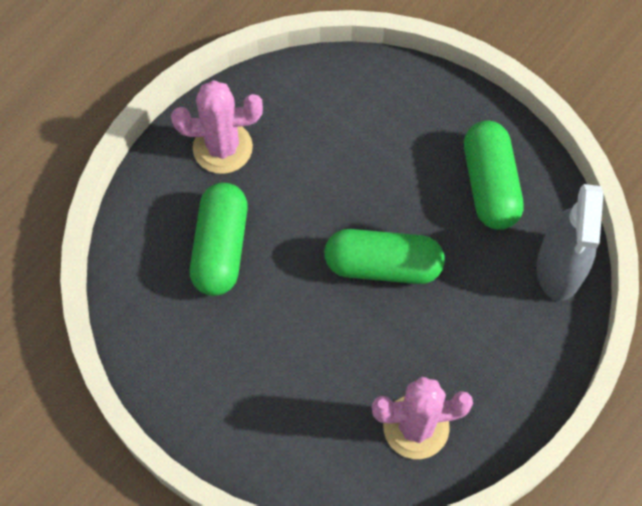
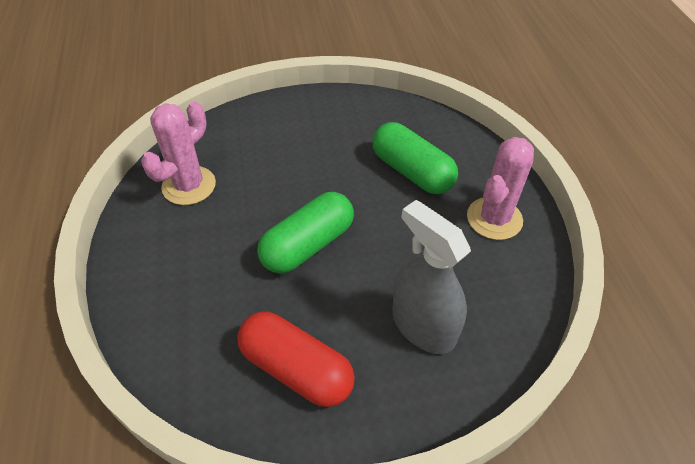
camera: 130 degrees right, 15 degrees down
green capsule [464,121,524,230] -> red capsule [237,312,355,407]
grey spray bottle [536,184,604,301] -> grey spray bottle moved to [392,200,471,354]

